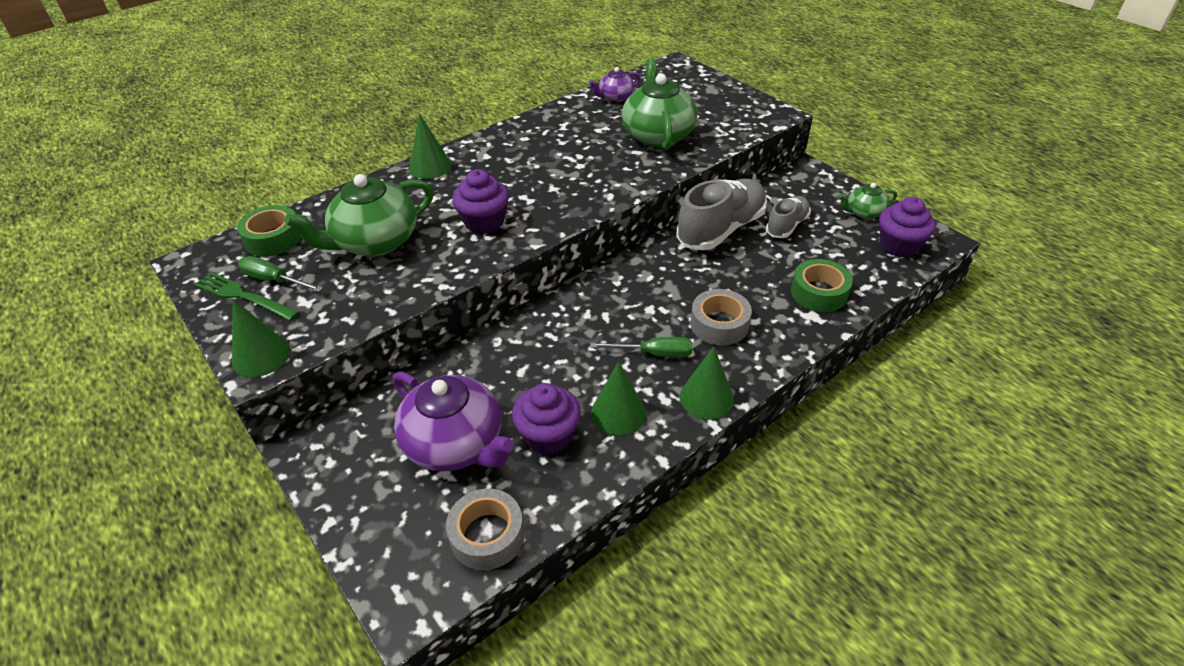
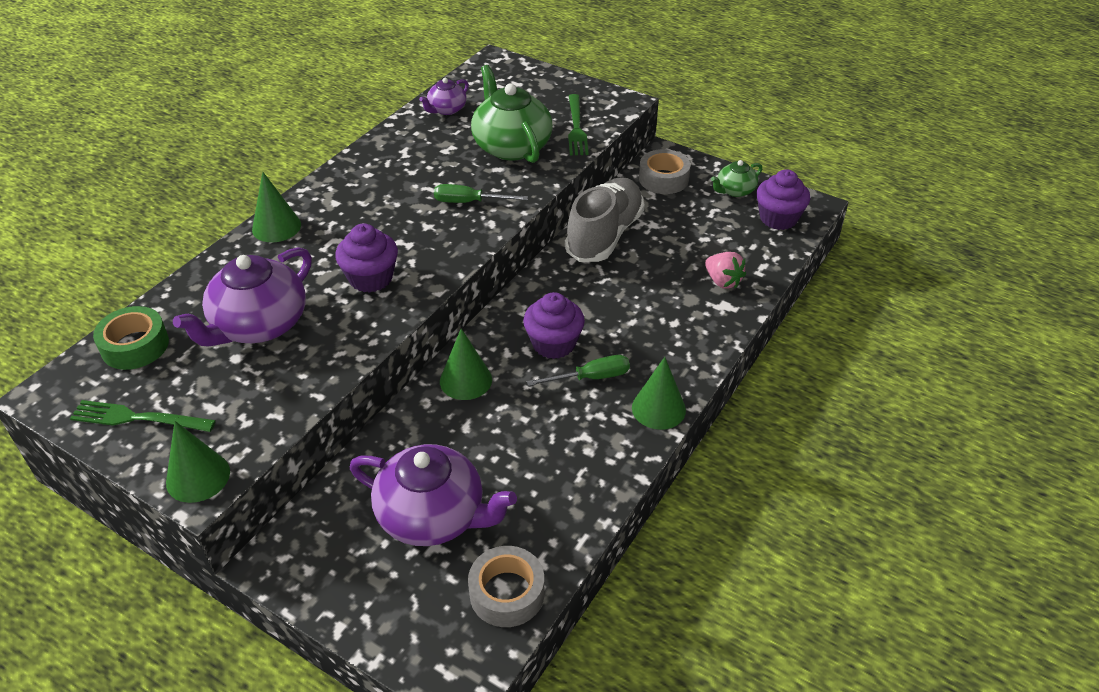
camera: 20 degrees left, 0 degrees up
green screwdriver [238,256,323,292] -> green screwdriver moved to [434,184,528,203]
green teapot [285,174,434,256] -> purple teapot [173,247,312,347]
purple cupcake [512,383,581,455] -> purple cupcake moved to [523,292,585,359]
green cone [591,362,646,435] -> green cone moved to [440,328,492,400]
grey tape [690,289,752,345] -> grey tape moved to [639,149,691,194]
grey shoe [766,196,811,238] -> none
green tape [791,259,853,312] -> pink strawberry [705,252,746,289]
none -> green fork [568,94,589,155]

